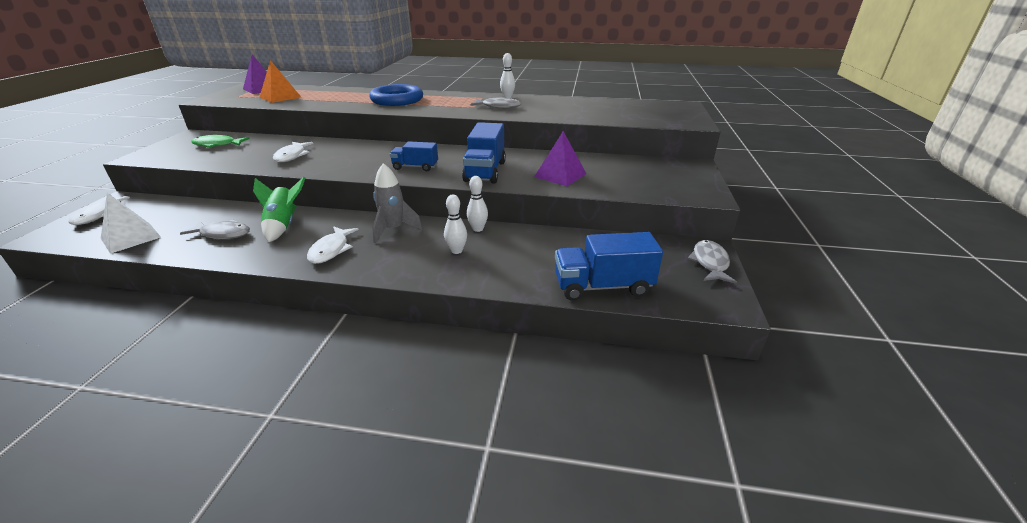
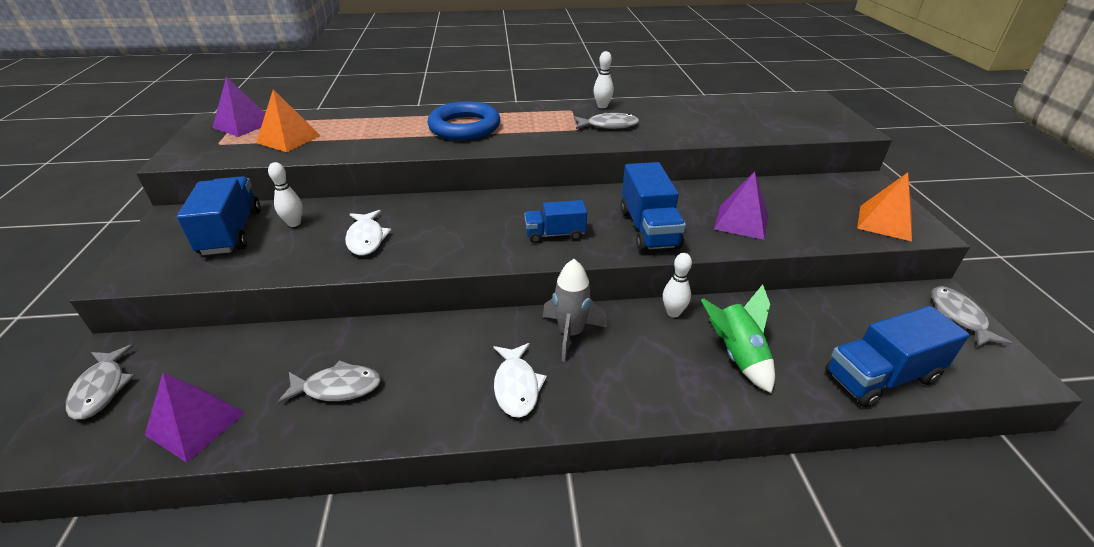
camera: 15 degrees left, 5 degrees up
white fish [68,196,130,225] -> grey fish [66,345,135,420]
white pyramid [101,193,161,254] -> purple pyramid [145,373,245,463]
green fish [191,135,250,148] -> blue truck [177,176,261,255]
green rocket [253,177,306,242] -> green rocket moved to [701,284,775,393]
white bowling pin [444,195,467,254] -> white bowling pin moved to [268,162,303,227]
none -> orange pyramid [857,172,912,241]

